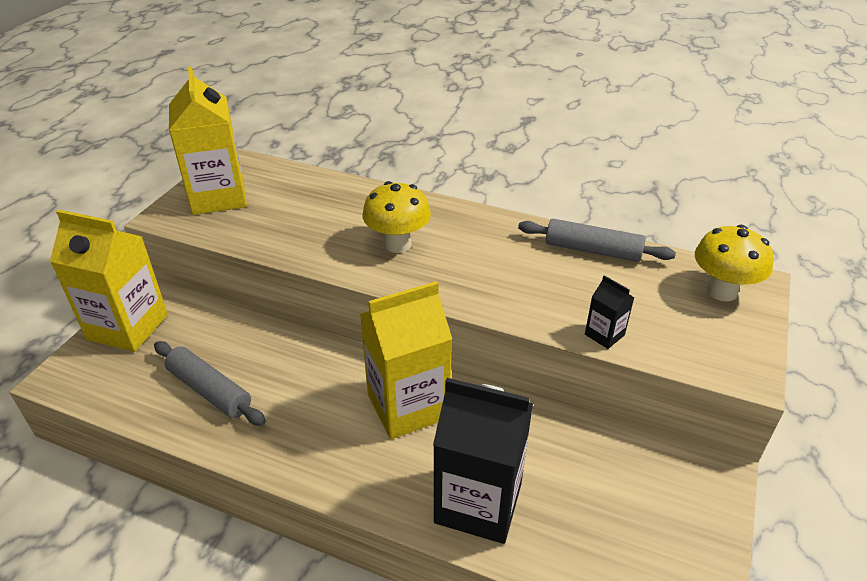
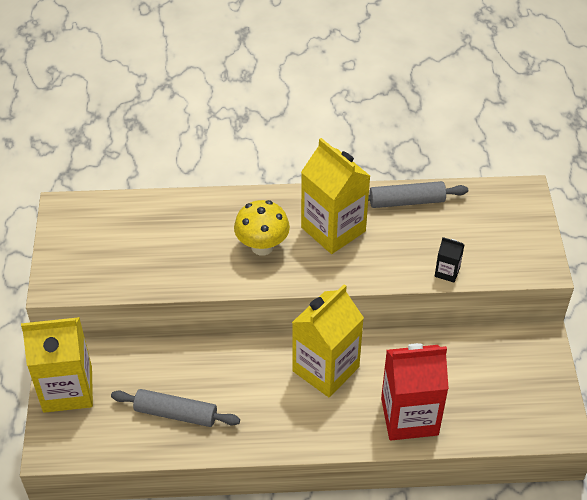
camera: 25 degrees left, 10 degrees up
yellow carton [169,66,247,215] -> yellow carton moved to [301,138,370,254]
black carton [433,378,533,544] -> red carton [381,343,449,441]
yellow mushroom [695,225,774,302] -> none

